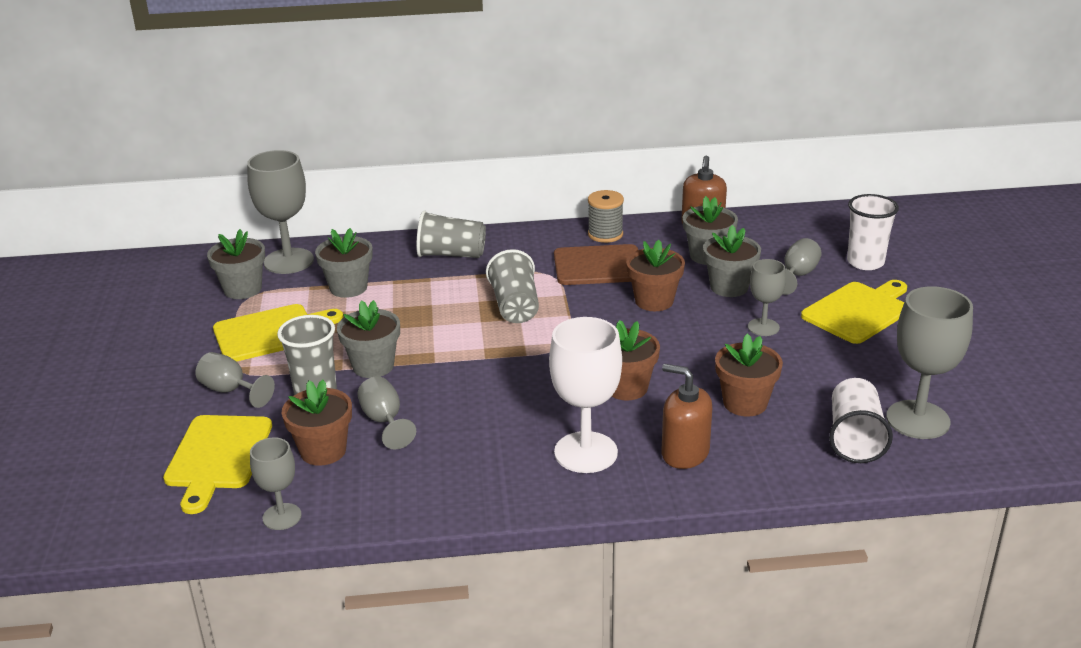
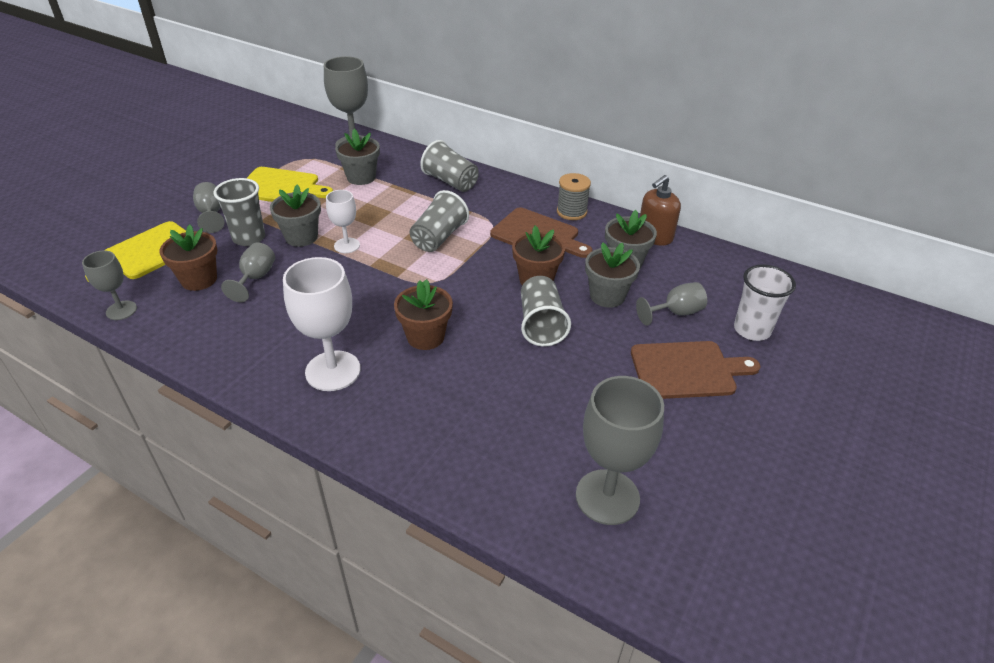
camera: 35 degrees right, 10 degrees up
grey flower pot [207,229,265,299] -> none
brown soap dispenser [662,364,712,469] -> none
brown flower pot [715,333,783,417] -> none
grey goblet [748,259,786,336] -> none
yellow cutting board [801,280,907,344] -> brown cutting board [631,341,760,399]
white cup [829,378,893,463] -> none
none -> white goblet [326,190,360,253]
none -> grey cup [521,276,571,347]

